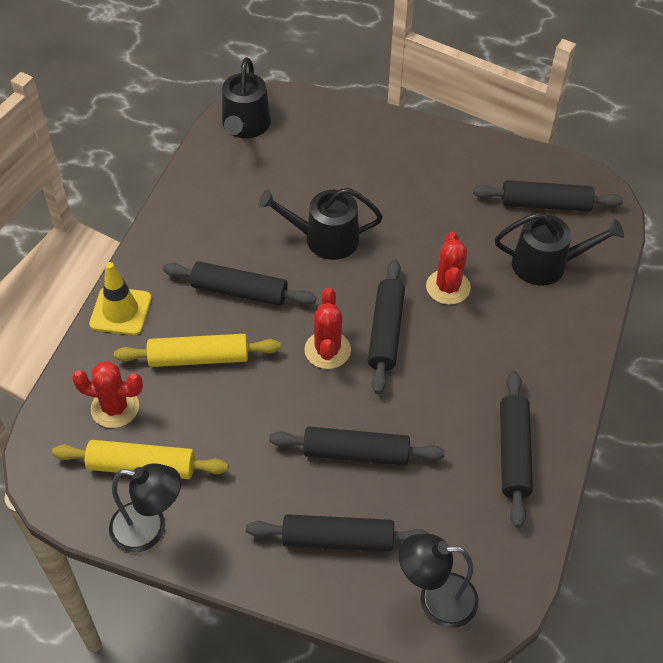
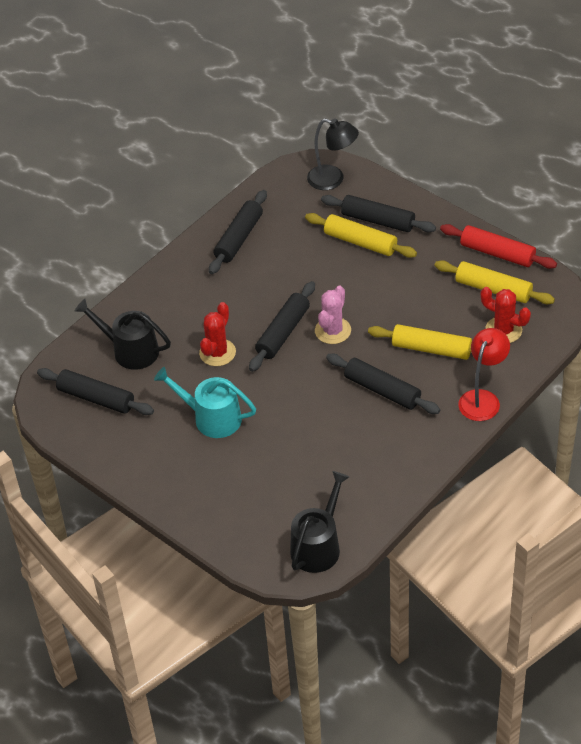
camera: 155 degrees left, 5 degrees down
yellow traffic cone [89,262,152,335] -> red lamp [458,328,510,421]
black lamp [109,464,181,552] -> red rolling pin [440,224,557,269]
black watering can [258,188,383,260] -> none
black rolling pin [269,427,445,466] -> none
red cactus [304,288,351,369] -> pink cactus [315,285,351,344]
none -> turquoise watering can [154,367,256,438]
none -> yellow rolling pin [305,213,417,258]

